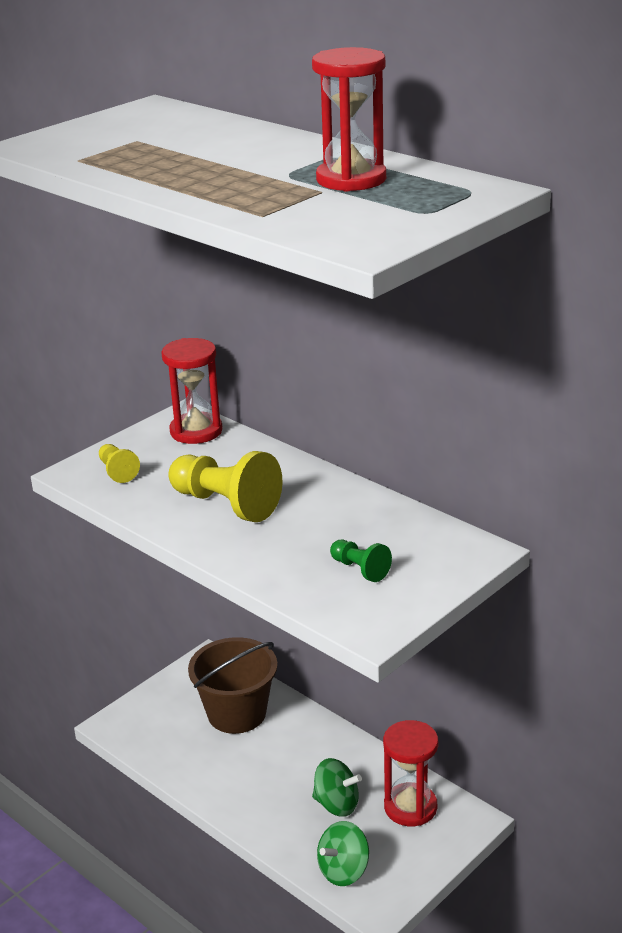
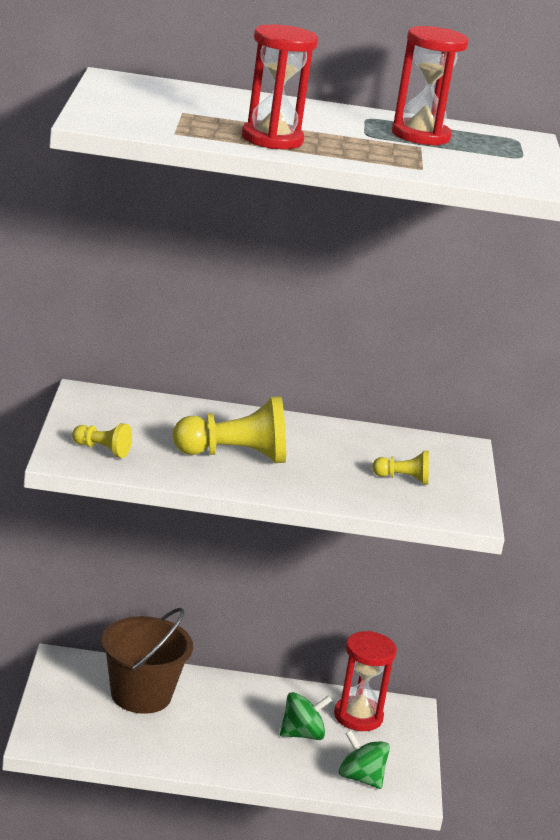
camera: 45 degrees left, 5 degrees down
red hourglass [161,338,223,444] -> red hourglass moved to [242,24,318,149]
green spinning top [317,821,369,886] -> green spinning top turned 120 degrees clockwise [339,730,390,789]
green pawn [330,540,392,582] -> yellow pawn [372,451,429,485]

